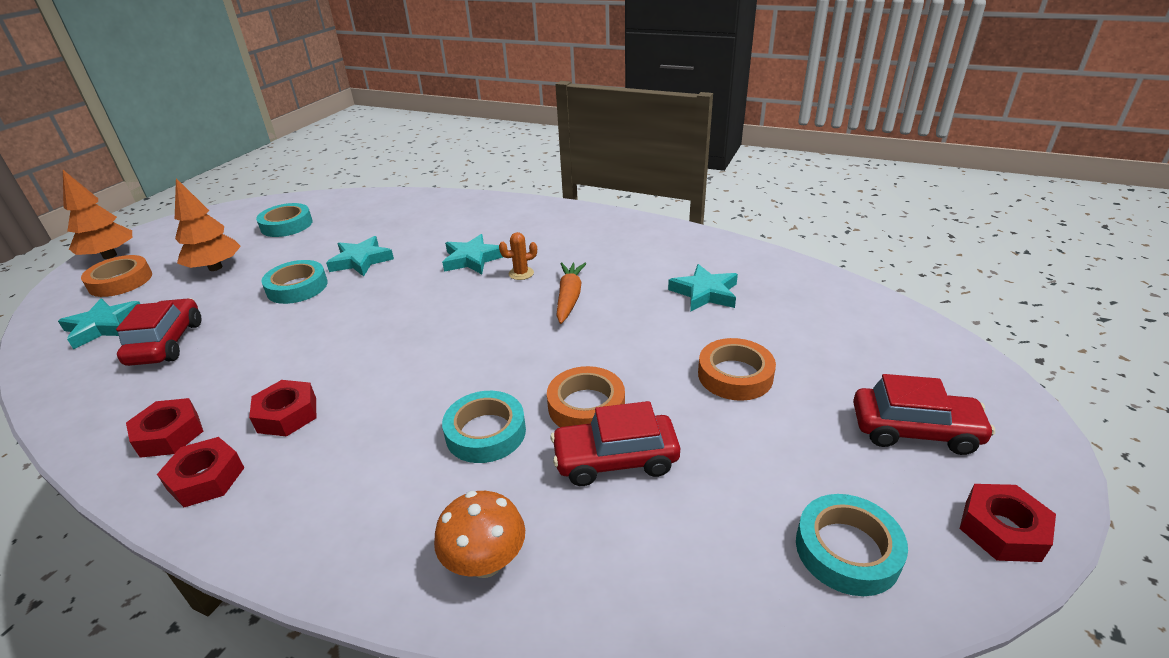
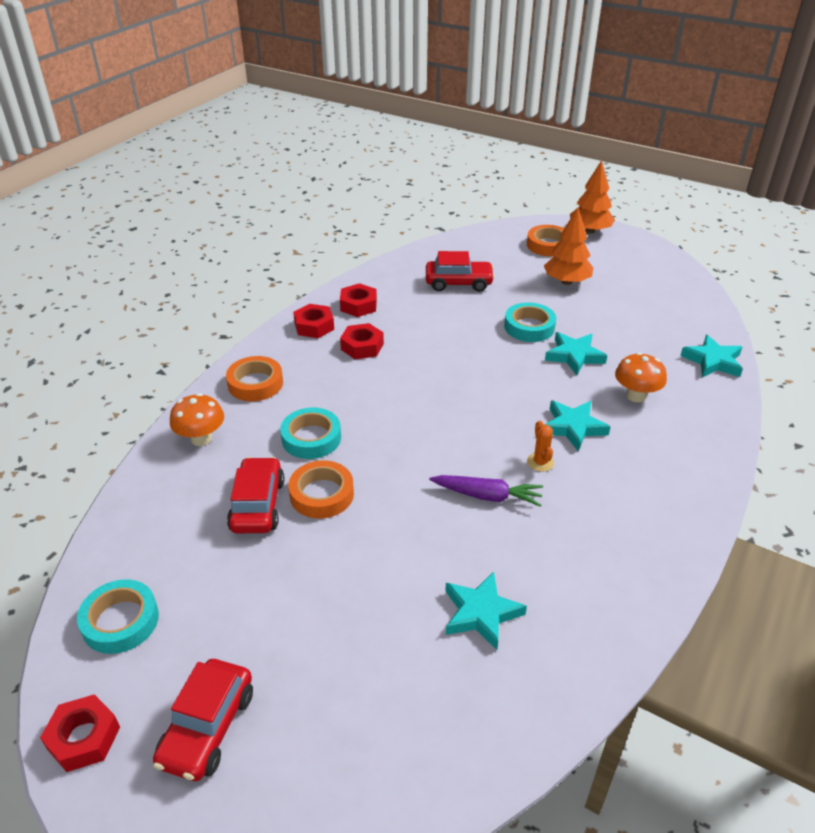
camera: 95 degrees right, 5 degrees up
turquoise star [58,299,140,349] -> turquoise star moved to [680,335,743,378]
turquoise tape [256,203,313,237] -> none
orange carrot [556,263,586,324] -> purple carrot [429,475,543,507]
orange tape [698,338,776,401] -> orange tape moved to [226,356,283,401]
none -> orange mushroom [615,352,667,402]

